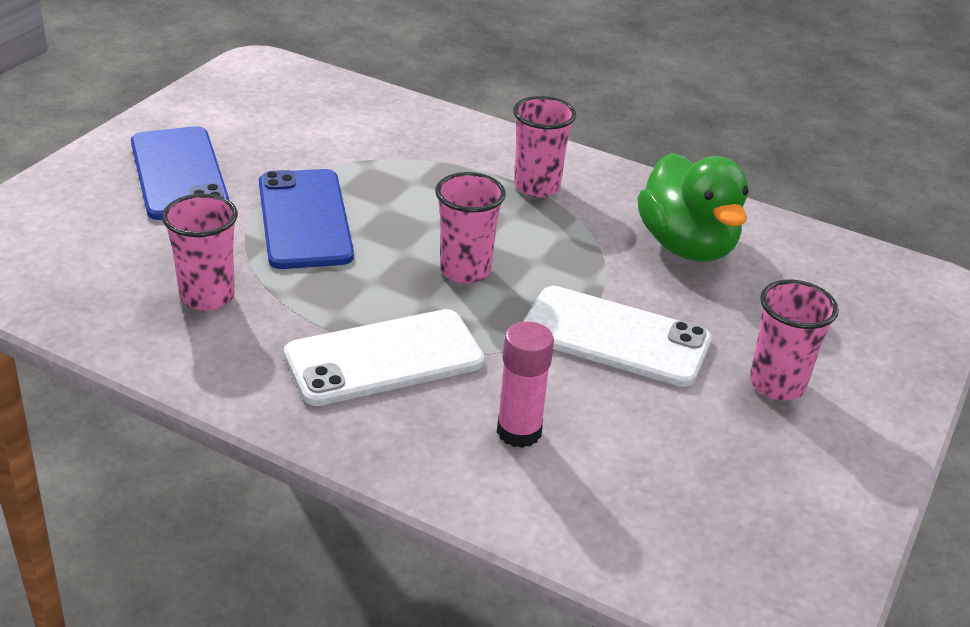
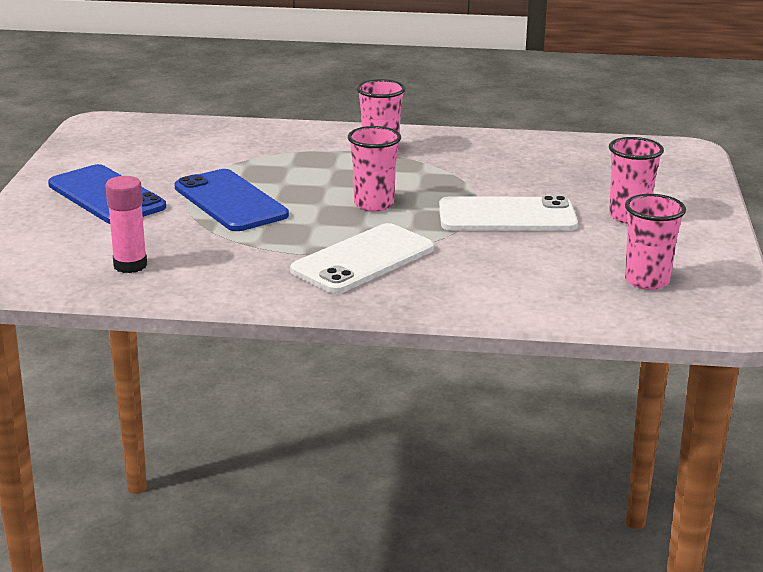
camera: 20 degrees left, 10 degrees down
pink cup [162,194,238,311] -> pink cup moved to [625,194,686,290]
pink glue stick [497,321,554,448] -> pink glue stick moved to [105,176,147,273]
green duck [637,153,749,262] -> none

